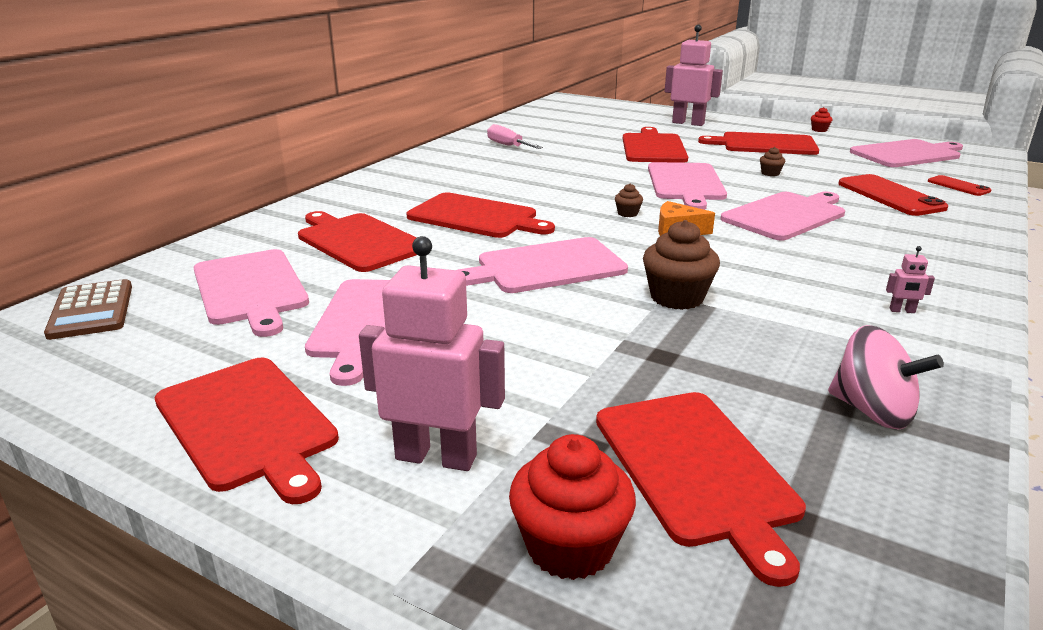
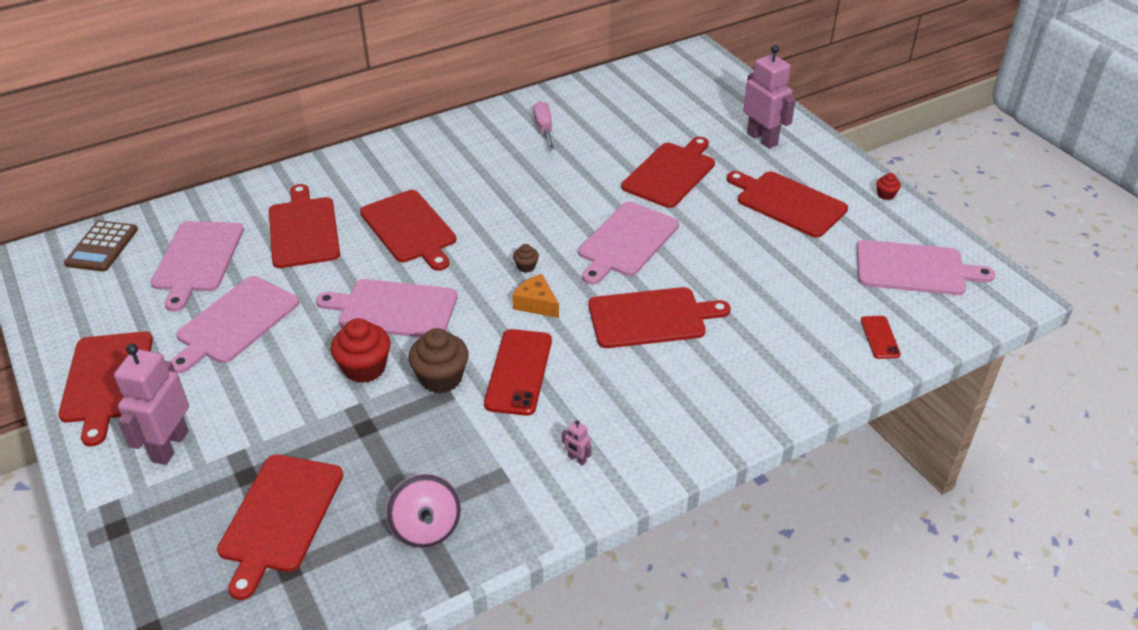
camera: 30 degrees right, 15 degrees up
pink robot [359,236,505,471] -> pink robot turned 120 degrees counterclockwise [114,344,189,465]
red cupcake [509,434,636,580] -> red cupcake moved to [331,318,391,383]
pink cutting board [720,192,845,240] -> red cutting board [588,287,731,348]
brown cupcake [760,147,785,176] -> none
red phone [838,174,948,216] -> red phone moved to [484,329,552,416]

